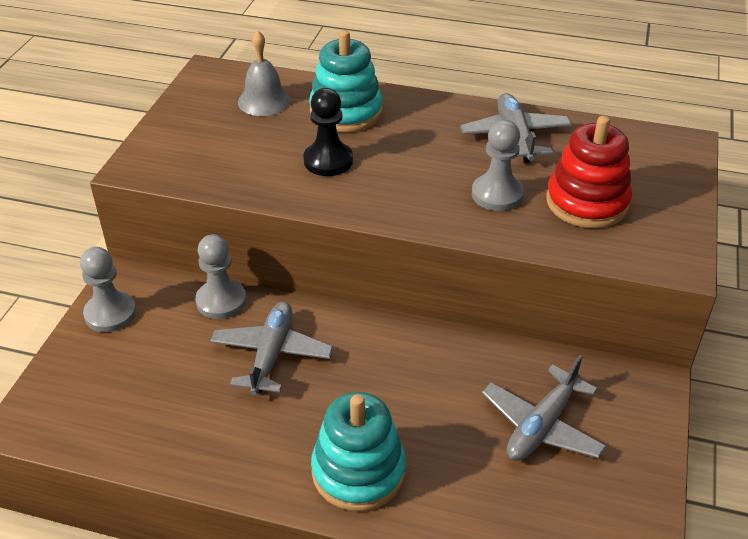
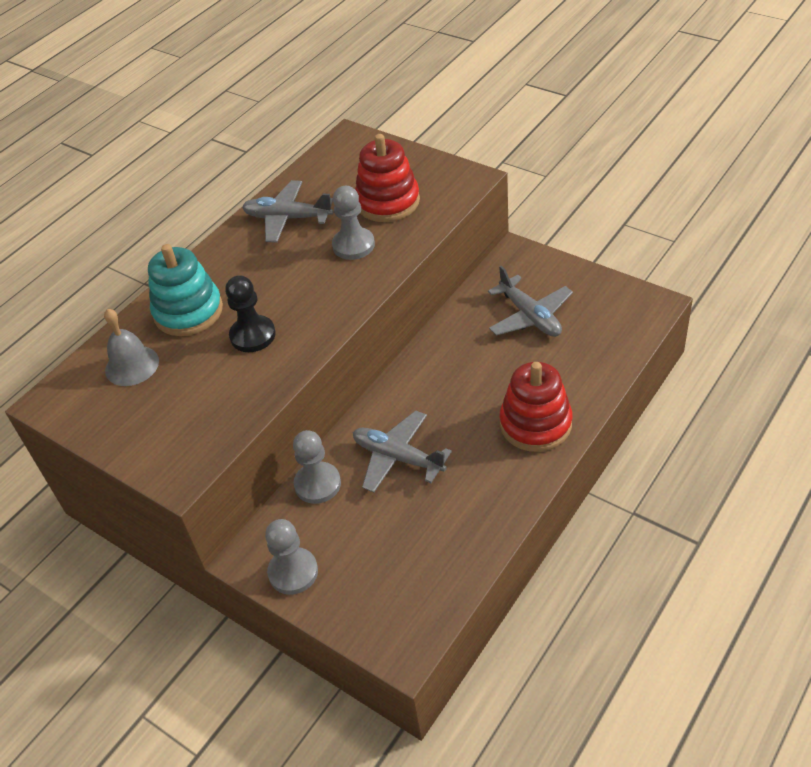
camera: 65 degrees left, 5 degrees up
turquoise stacking toy [311,392,406,511] -> red stacking toy [499,362,573,452]

